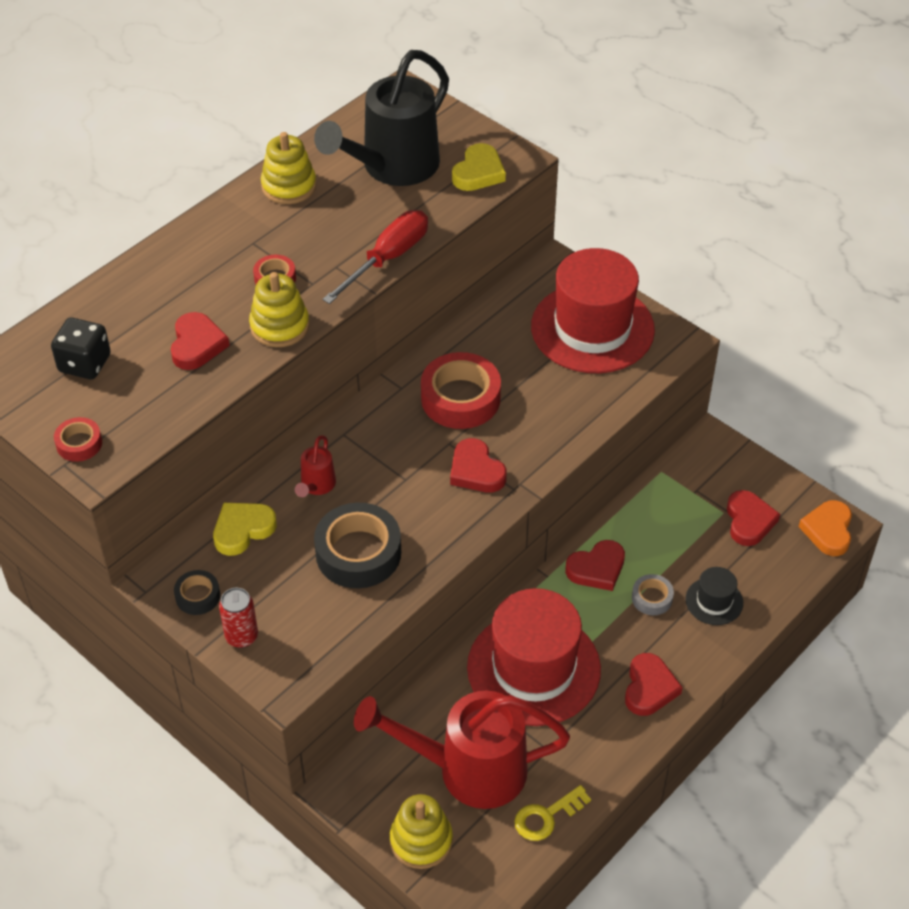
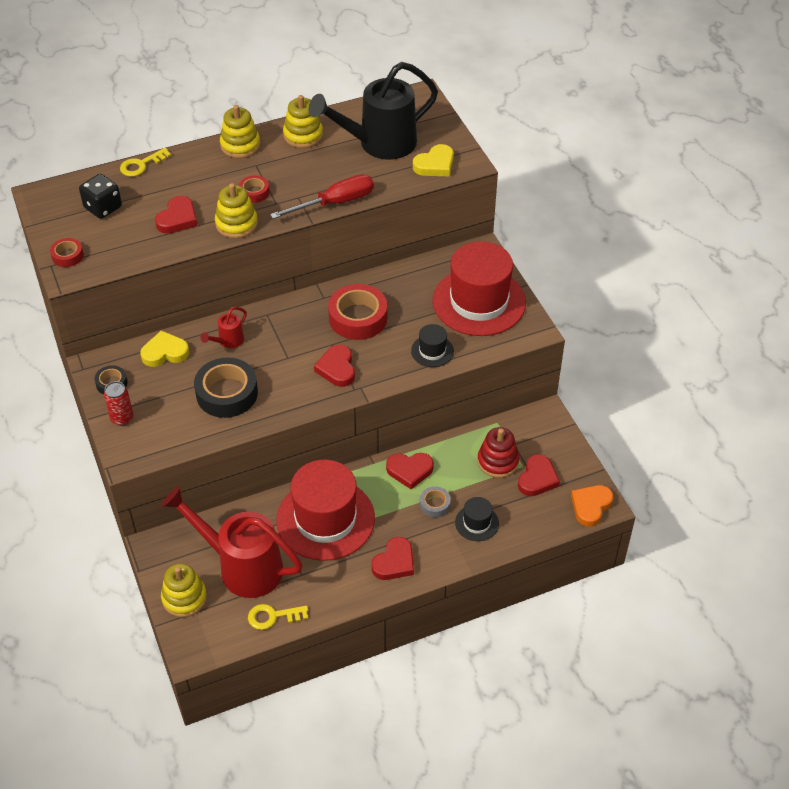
camera: 25 degrees right, 0 degrees up
none -> yellow key [120,148,171,177]
none -> yellow stacking toy [220,105,261,158]
none -> black hat [411,324,454,367]
none -> red stacking toy [477,427,519,478]

